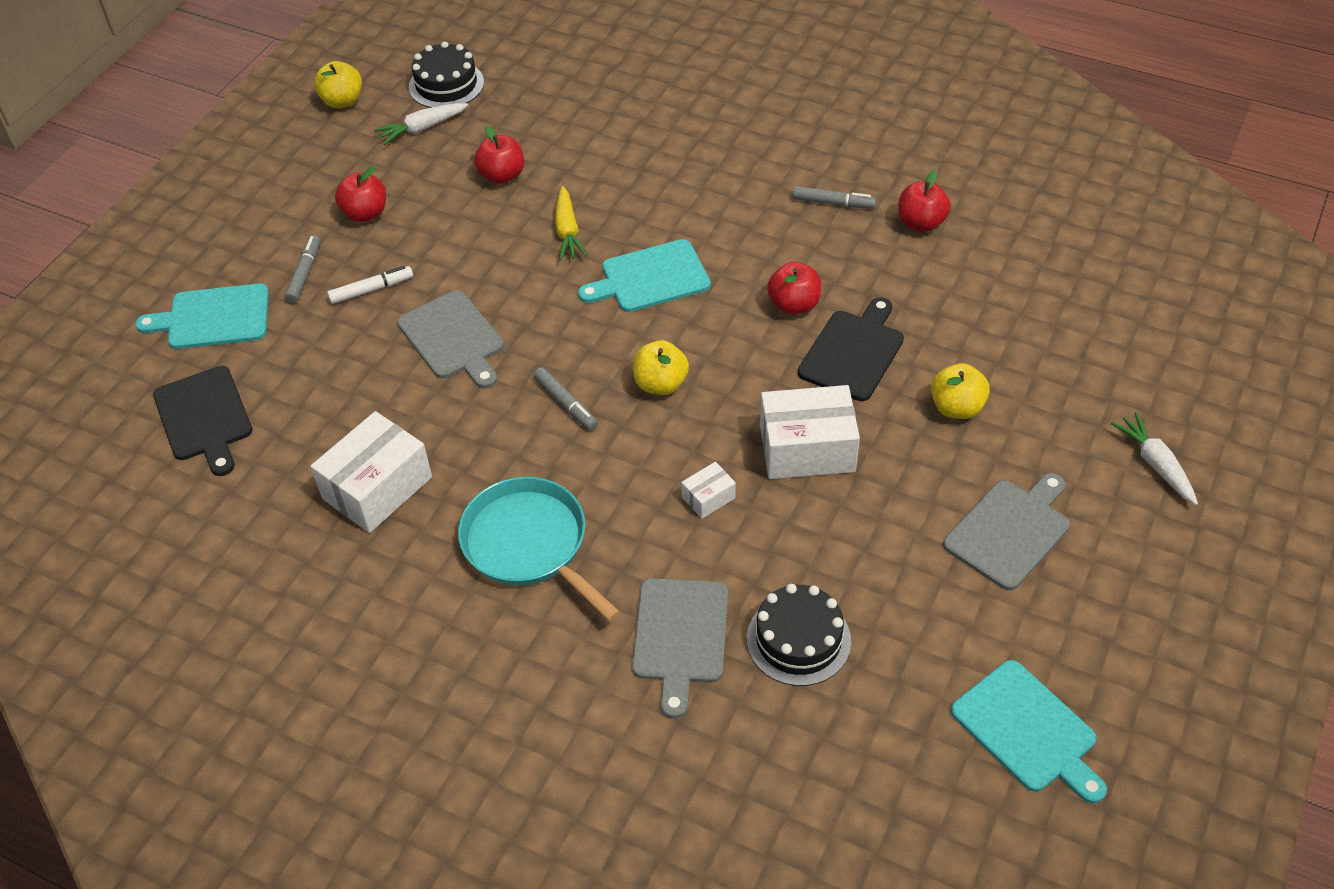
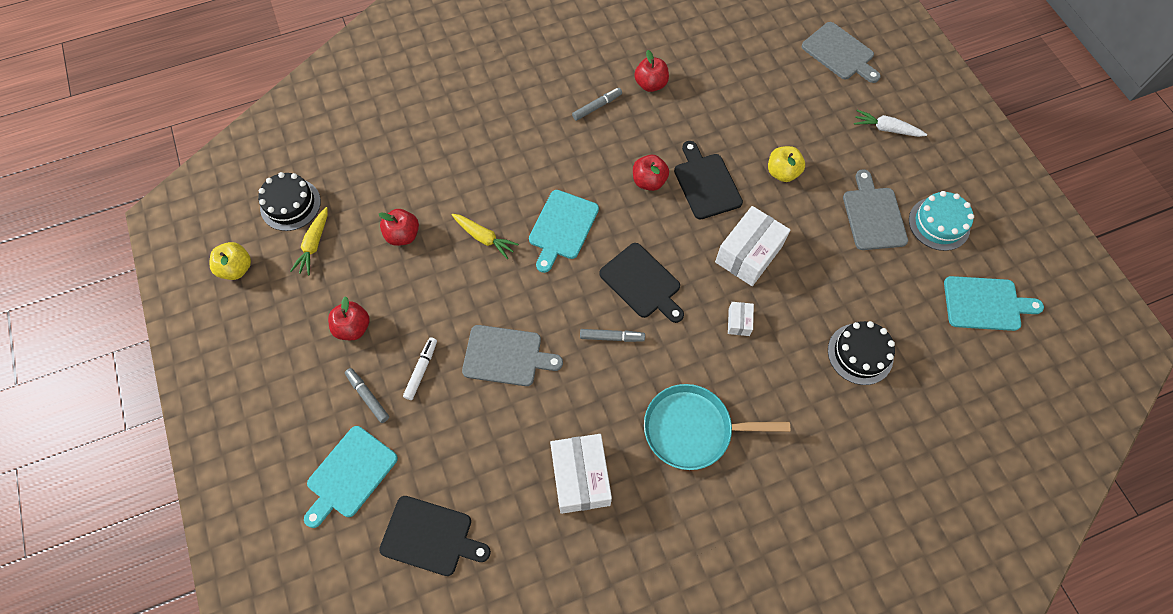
camera: 50 degrees left, 15 degrees up
white carrot [374,103,468,145] -> yellow carrot [290,207,328,276]
grey cutting board [632,578,728,719] -> grey cutting board moved to [802,22,881,83]
yellow apple [633,340,689,395] -> black cutting board [599,243,684,323]
none -> turquoise cake [909,191,974,251]

